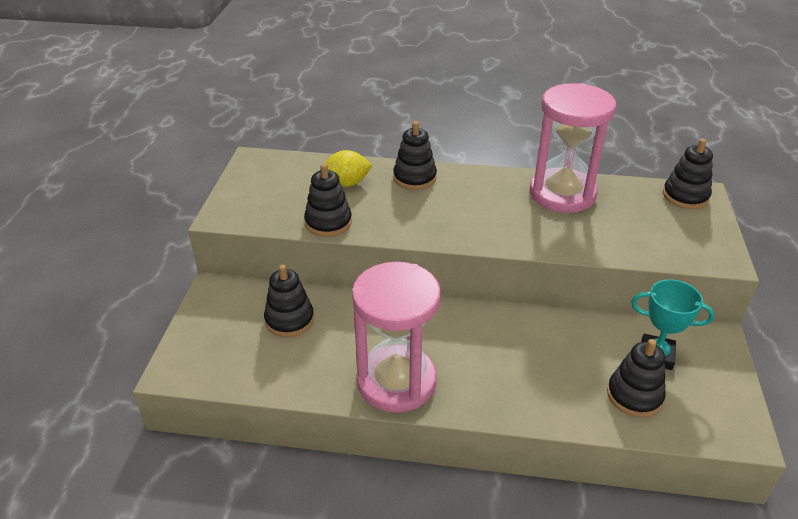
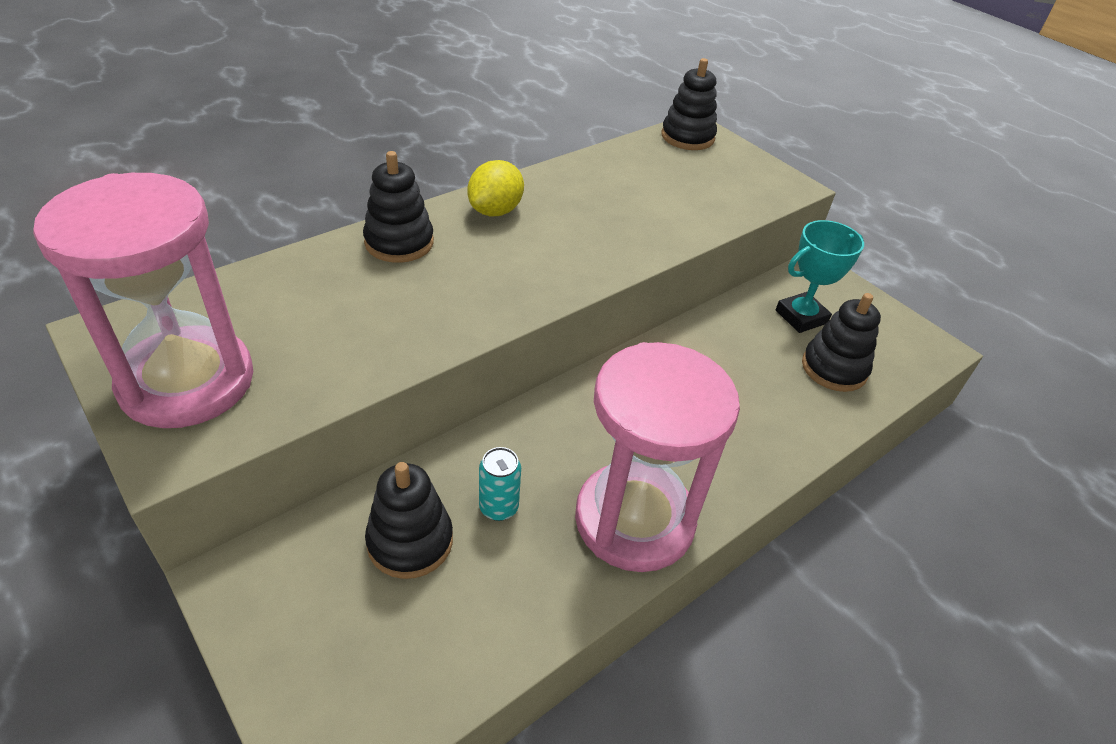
camera: 50 degrees left, 5 degrees up
black stacking toy [304,164,352,237] -> none
yellow lemon [325,150,373,187] -> yellow lemon moved to [467,160,524,216]
pink hourglass [530,83,617,213] -> pink hourglass moved to [33,173,253,428]
none -> turquoise can [479,447,521,521]

